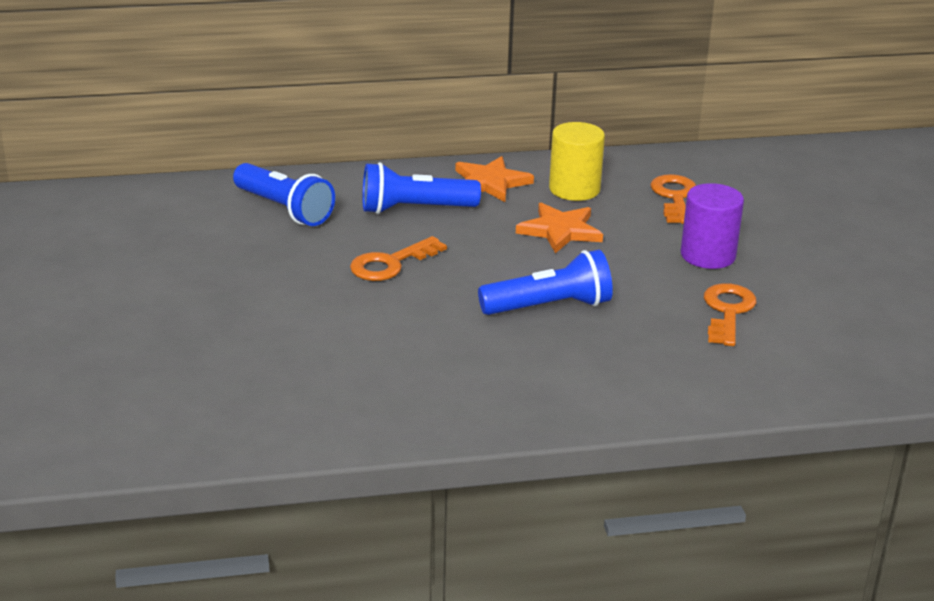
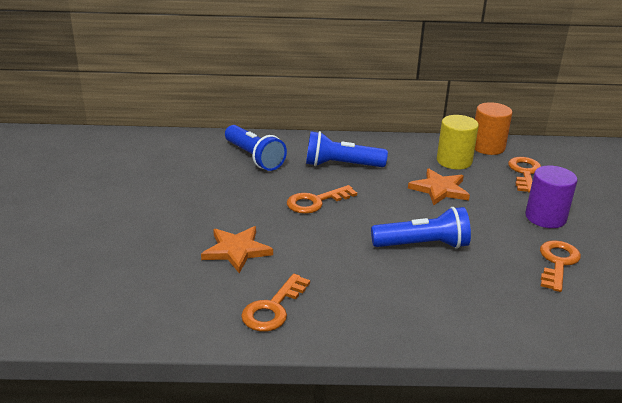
camera: 10 degrees right, 0 degrees up
orange star [455,156,534,202] -> orange star moved to [201,226,273,273]
none -> orange key [241,274,310,332]
none -> orange cylinder [475,102,512,155]

